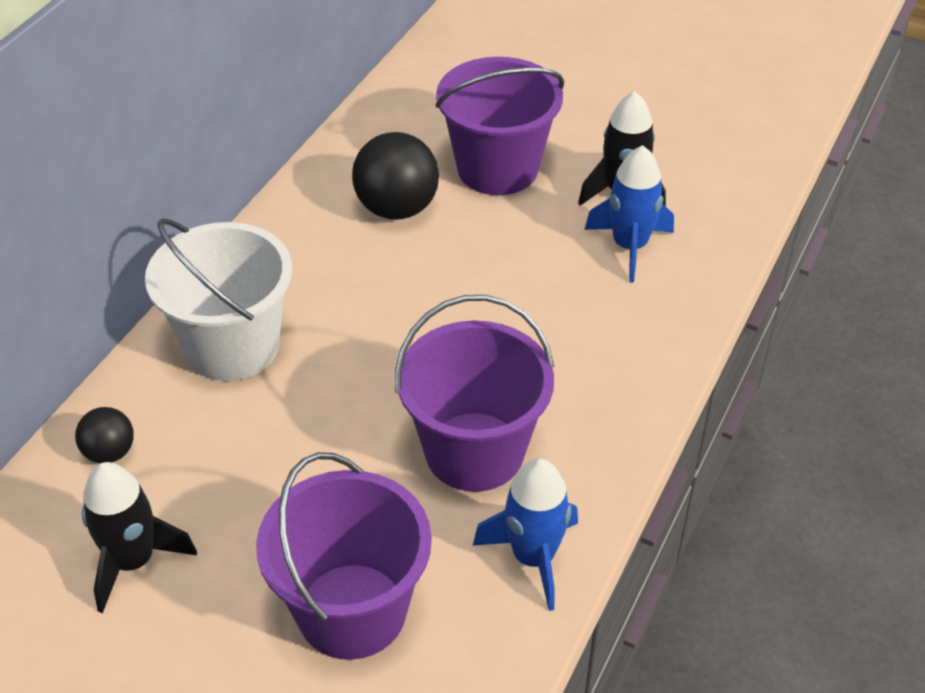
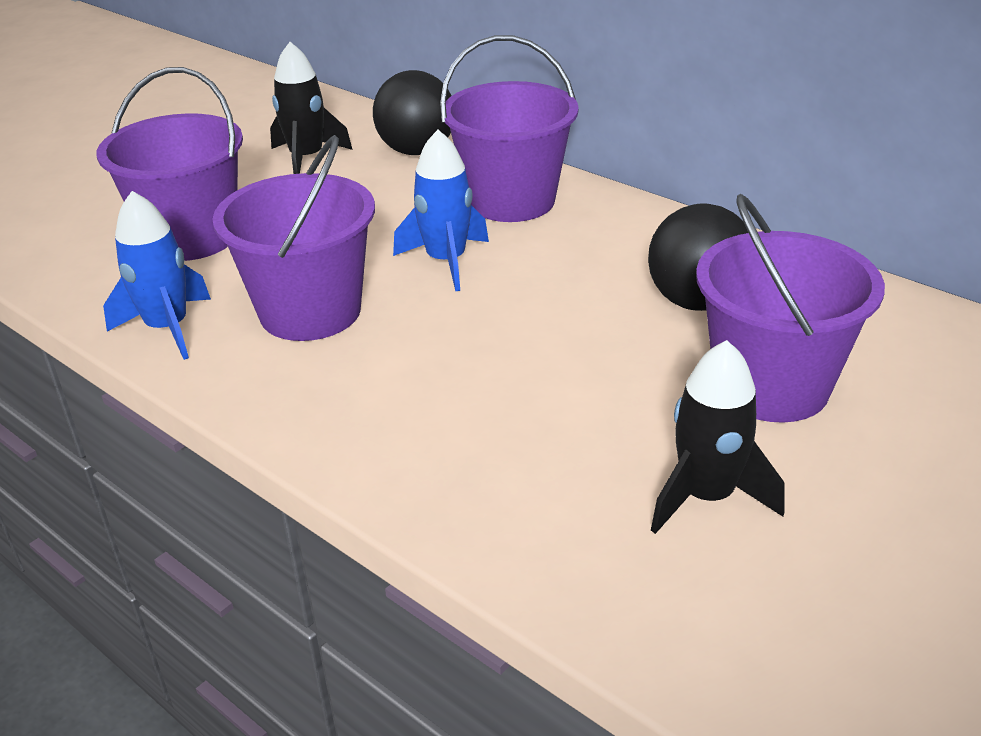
camera: 105 degrees right, 10 degrees down
black ball [75,407,134,463] -> black ball [373,70,451,155], size x1.81
white bucket [145,218,292,381] -> purple bucket [440,35,579,222]
blue rocket [585,145,674,283] -> blue rocket moved to [393,130,489,291]

